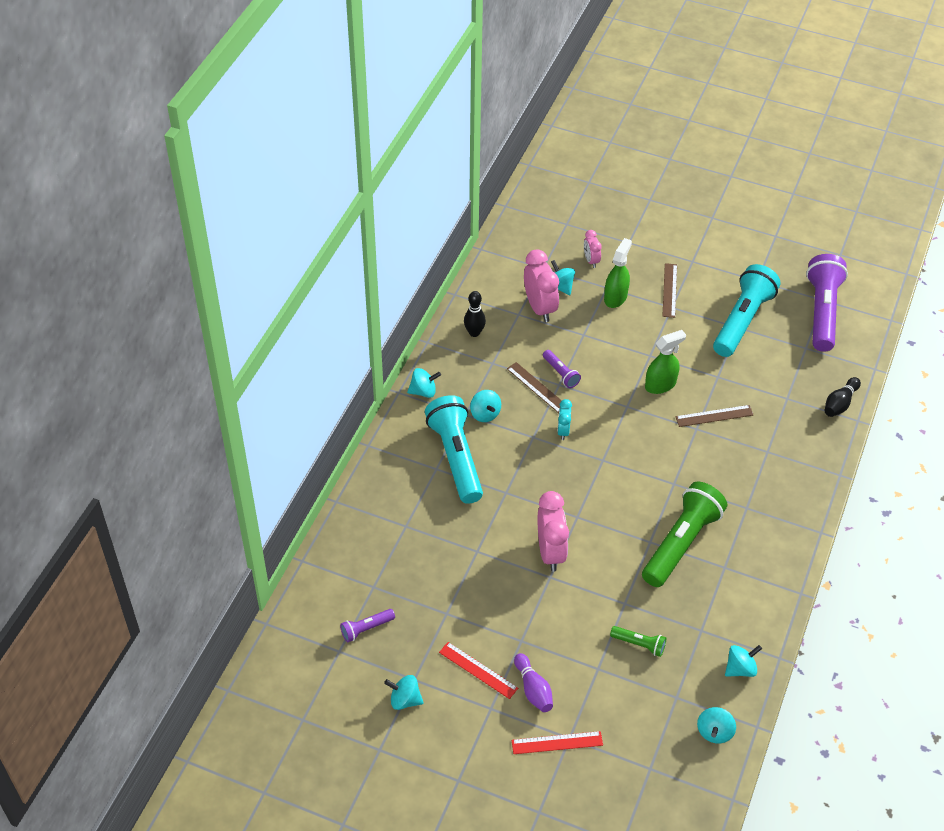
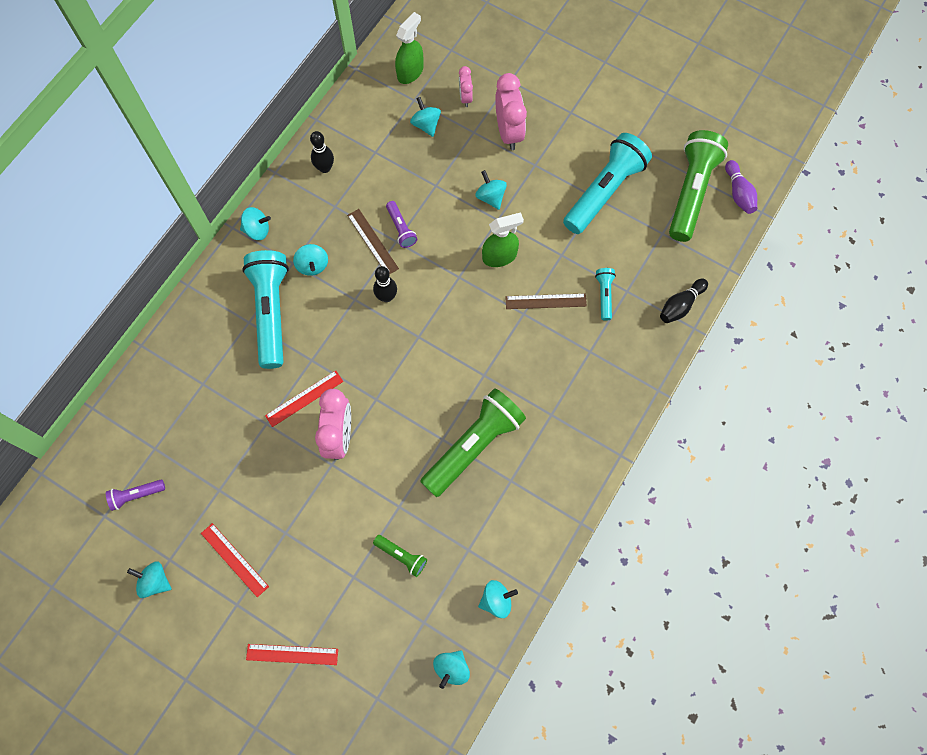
camera: 10 degrees right, 20 degrees up
purple bowling pin [514,653,553,712] -> purple bowling pin moved to [725,160,757,214]
pink clock [524,249,559,322] -> pink clock moved to [495,73,527,150]
turquoise clock [557,399,572,440] -> black bowling pin [373,266,397,302]
green spray bottle [604,238,632,308] -> green spray bottle moved to [395,12,423,84]
brown ruler [662,263,677,318] -> none
purple flashlight [806,254,848,352] -> green flashlight [669,130,728,242]
none -> red ruler [265,371,344,427]
none -> turquoise spinning top [475,170,507,210]
none -> turquoise flashlight [595,268,616,321]

